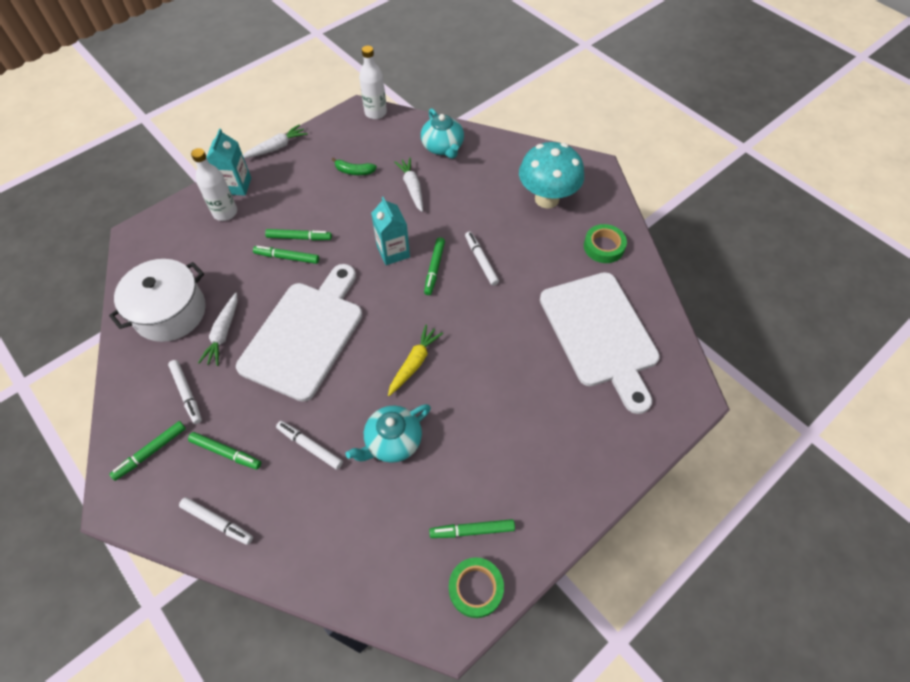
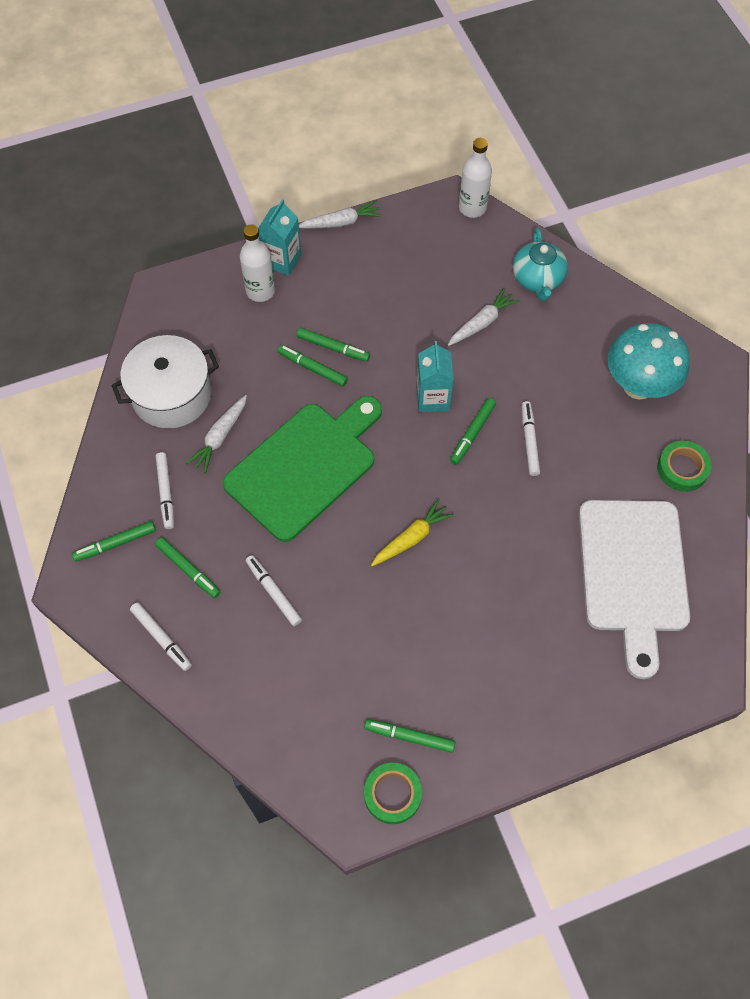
camera: 20 degrees right, 5 degrees up
white cutting board [236,264,362,402] -> green cutting board [223,396,382,542]
green banana [332,157,377,175] -> none
turquoise teapot [346,404,431,463] -> none
white carrot [394,158,423,212] -> white carrot turned 45 degrees clockwise [448,288,520,346]

